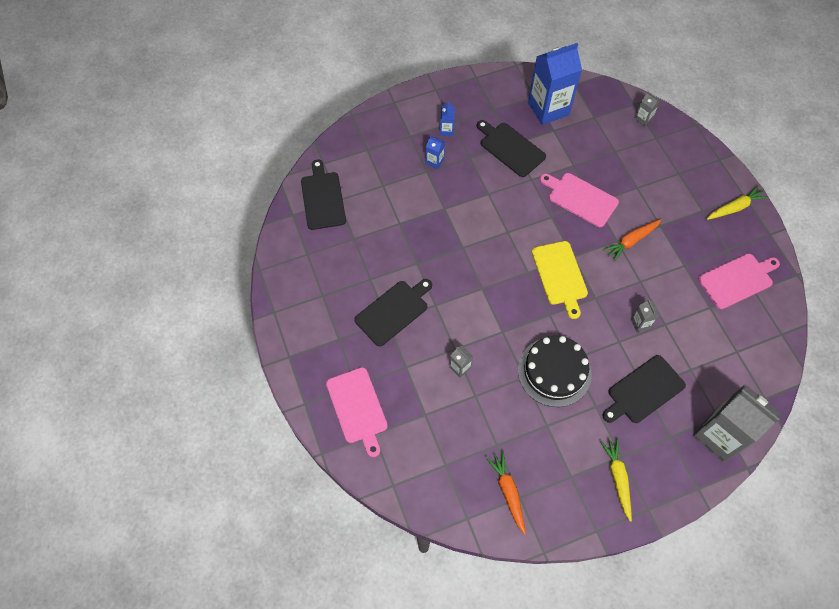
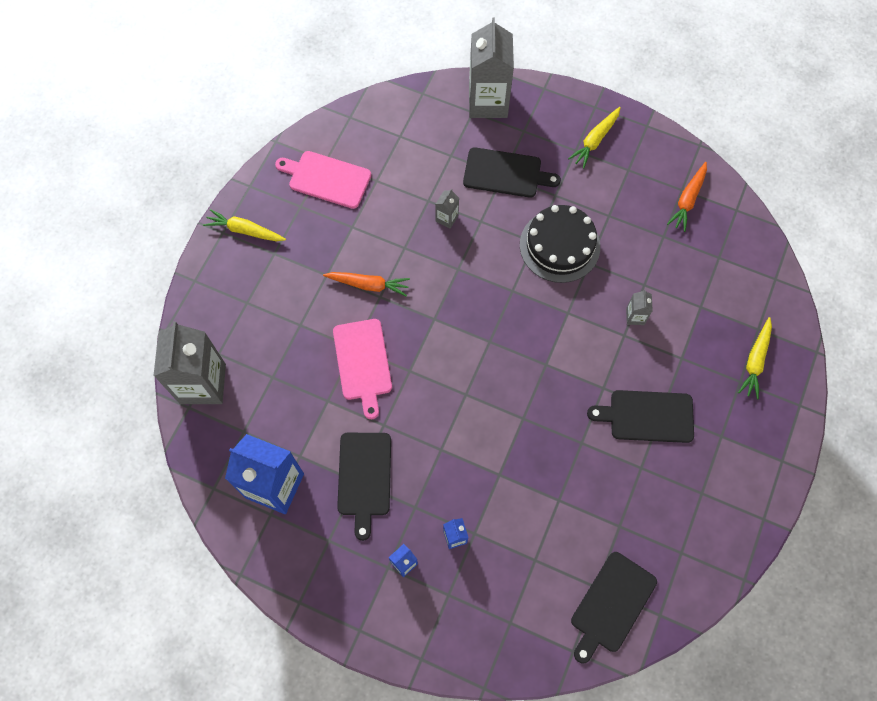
camera: 135 degrees left, 5 degrees up
pink cutting board [326,367,388,457] -> yellow carrot [738,317,772,400]
yellow cutting board [532,241,588,319] -> none
grey carton [634,92,660,127] -> grey carton [153,321,226,404], size x2.35

